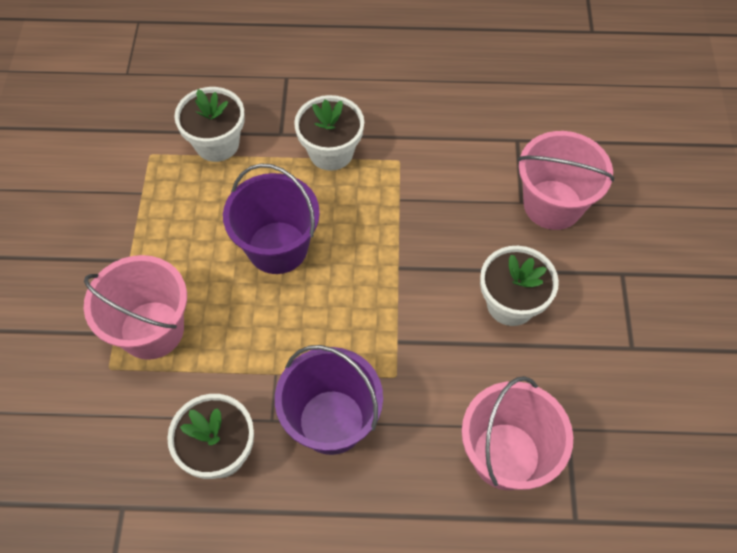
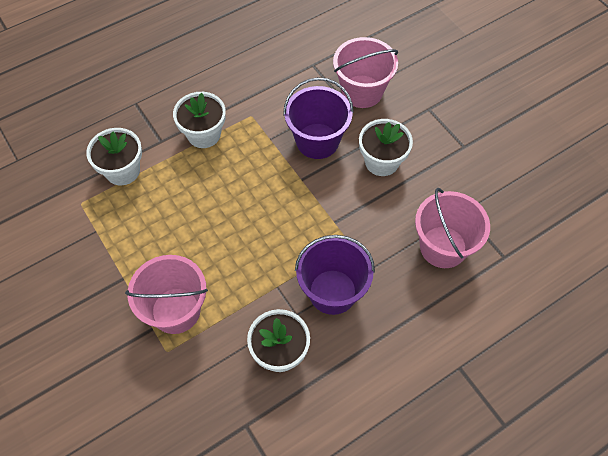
camera: 35 degrees left, 0 degrees up
purple bucket [223,163,320,274] -> purple bucket moved to [283,77,354,159]

